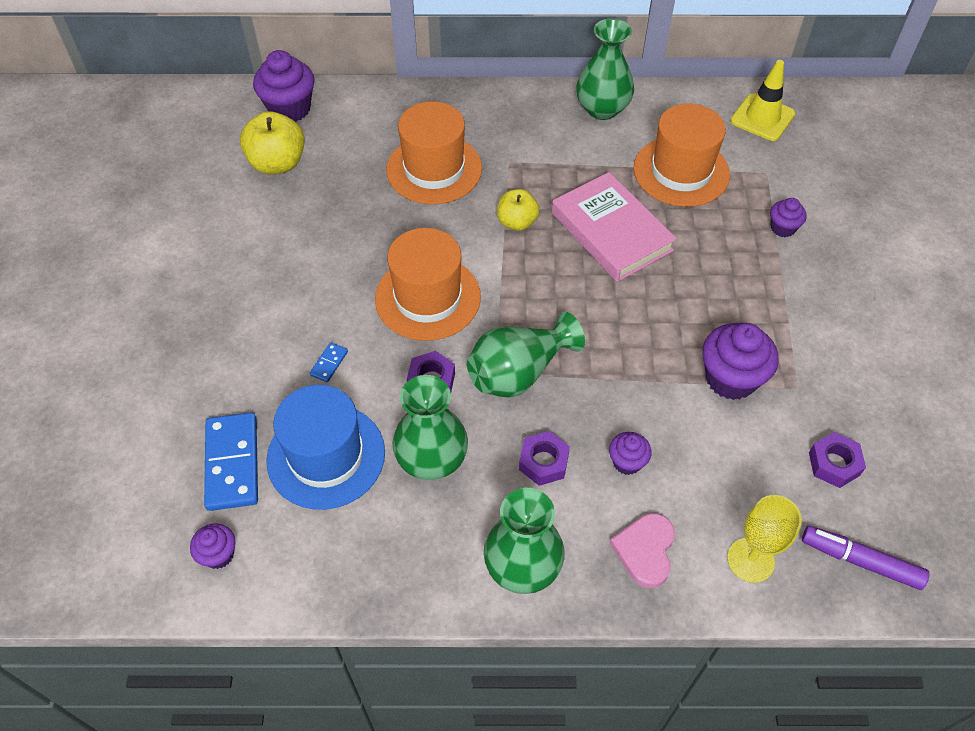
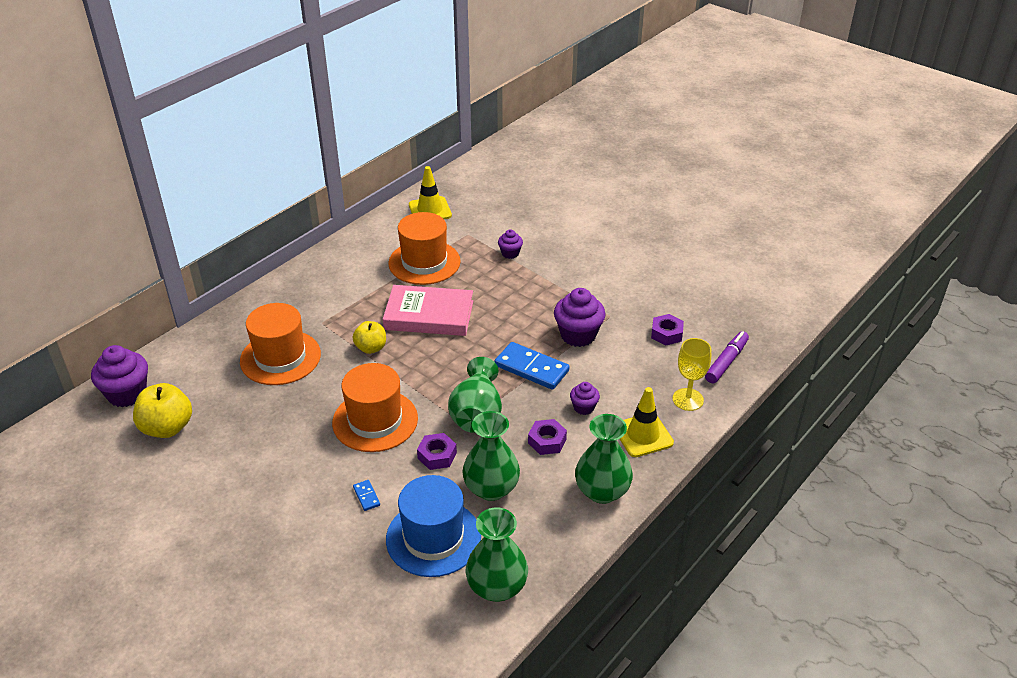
camera: 50 degrees left, 15 degrees down
purple cupcake [190,524,236,569] -> none
blue domino [204,412,258,511] -> blue domino moved to [495,342,569,390]
green vase [576,19,634,120] -> green vase moved to [465,507,528,602]
pink heart [610,513,675,588] -> yellow traffic cone [620,387,674,457]
purple marker [802,526,929,590] -> purple marker turned 150 degrees clockwise [705,331,749,384]

